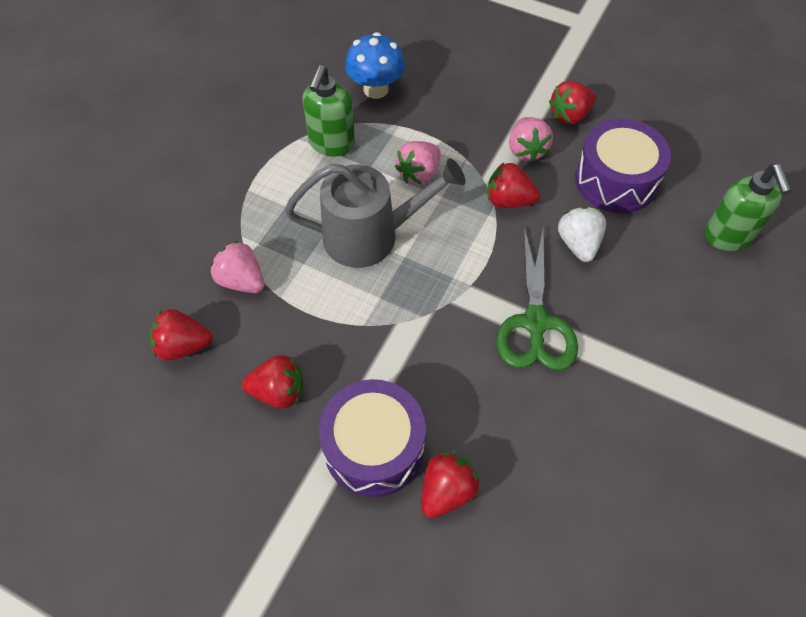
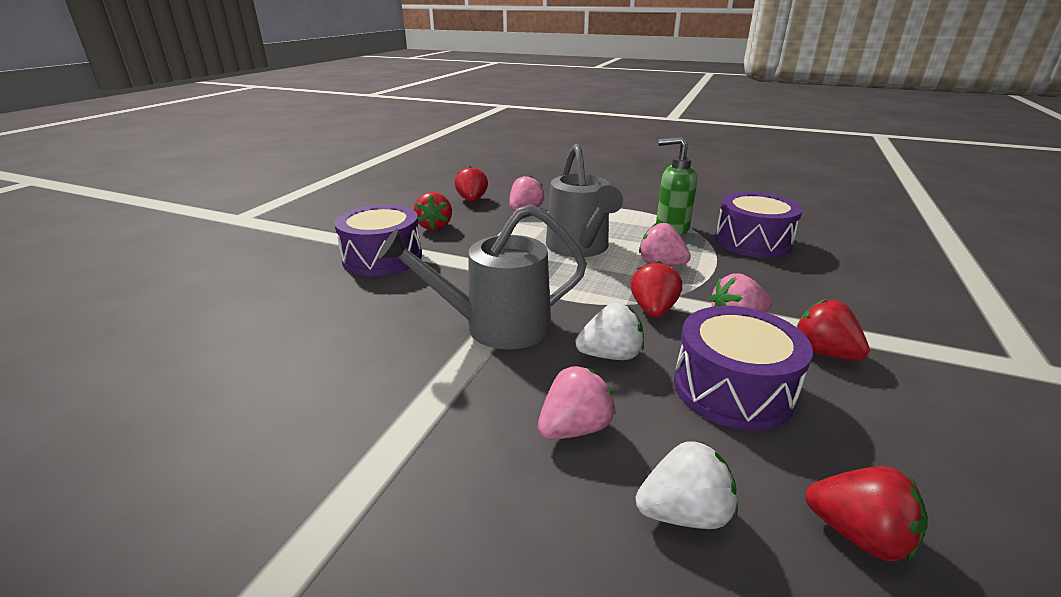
camera: 85 degrees right, 30 degrees down
blue mushroom [345,32,405,99] -> purple drum [715,192,803,258]
red strawberry [421,452,479,518] -> red strawberry moved to [805,466,928,561]
green scissors [496,227,578,371] -> grey watering can [379,204,587,350]
green soap dispenser [704,164,791,251] -> white strawberry [636,441,738,529]
none -> pink strawberry [538,366,616,439]

